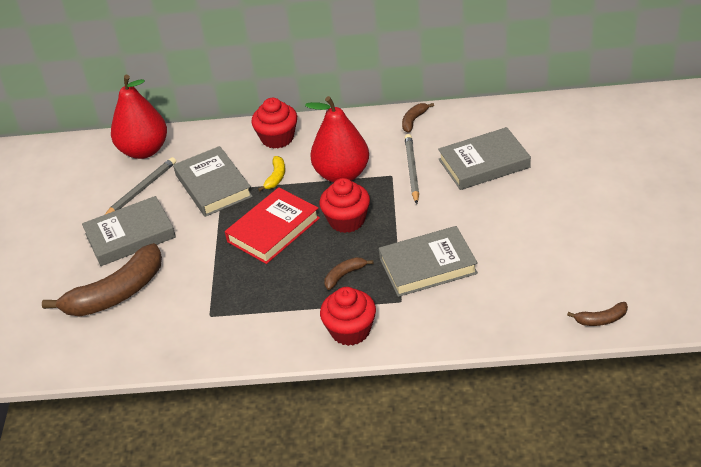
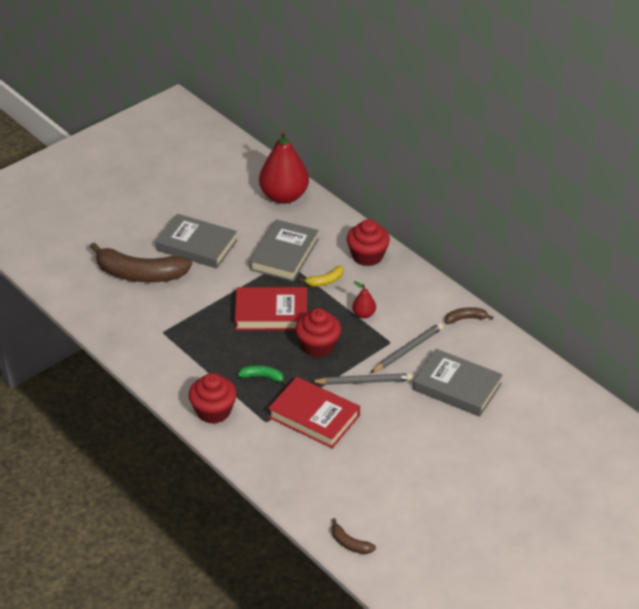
camera: 45 degrees right, 0 degrees up
grey pencil [104,157,176,215] -> grey pencil moved to [311,373,413,385]
red pear [305,96,369,183] -> red pear [352,281,376,318], size x0.44
brown banana [325,257,373,290] -> green banana [238,365,287,385]
grey book [379,226,478,297] -> red book [268,377,360,448]

